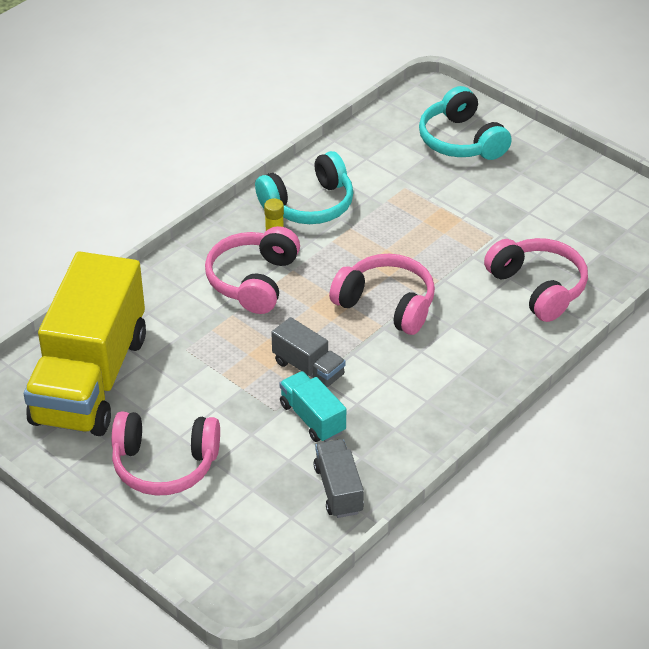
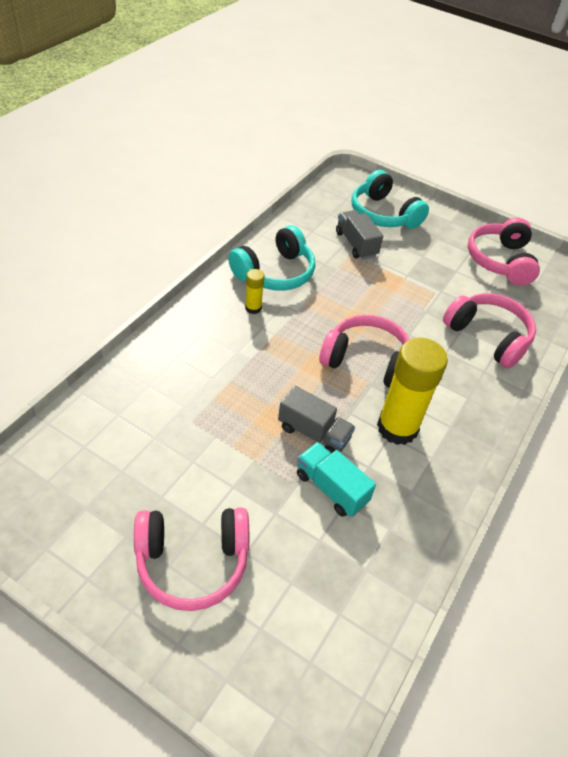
camera: 15 degrees left, 5 degrees up
yellow truck [24,251,146,436] -> none
pink headphones [205,226,300,314] -> pink headphones moved to [468,218,540,286]
grey truck [313,439,364,518] -> grey truck moved to [336,210,383,259]
none -> yellow glue stick [377,338,448,445]

